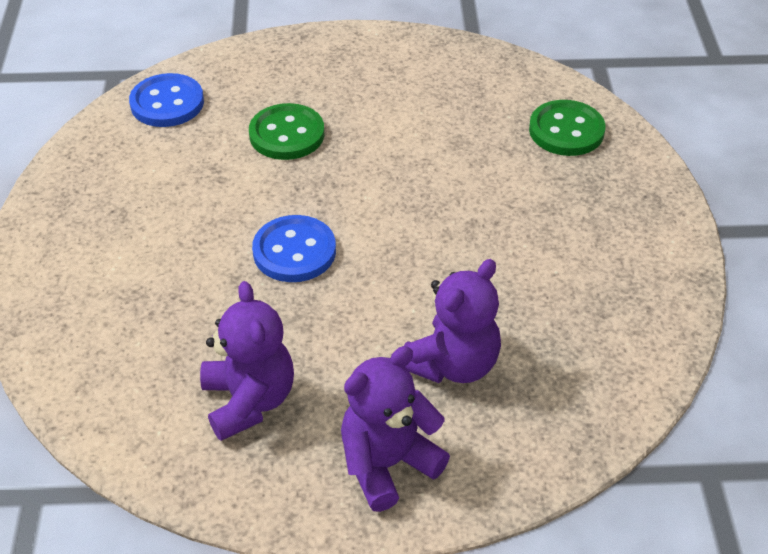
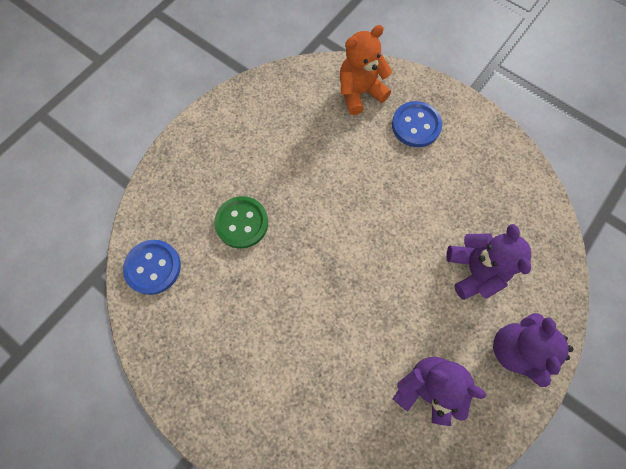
camera: 50 degrees left, 25 degrees up
blue button [252,215,336,282] -> blue button moved to [392,101,442,147]
green button [529,100,605,156] -> orange teddy bear [340,25,392,115]

